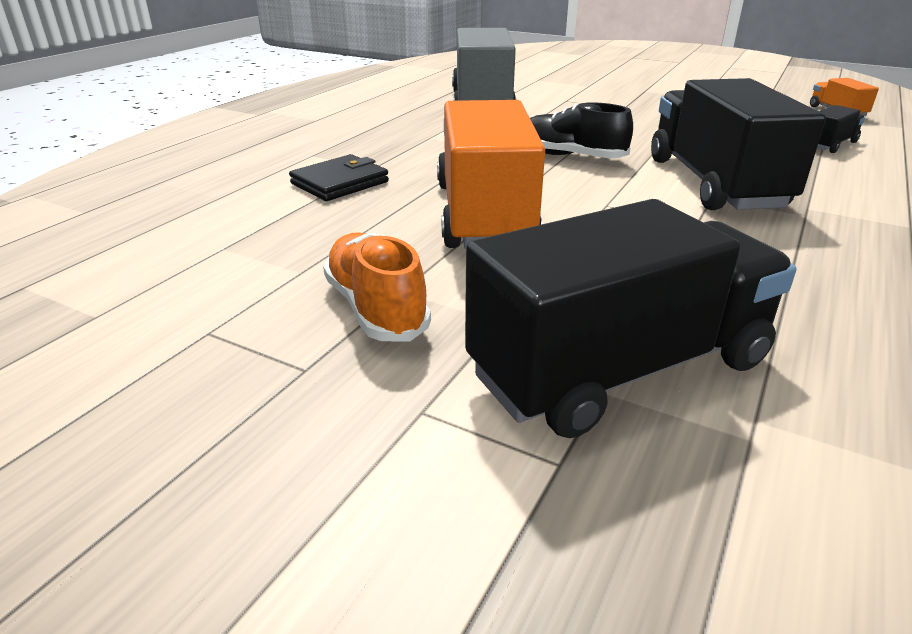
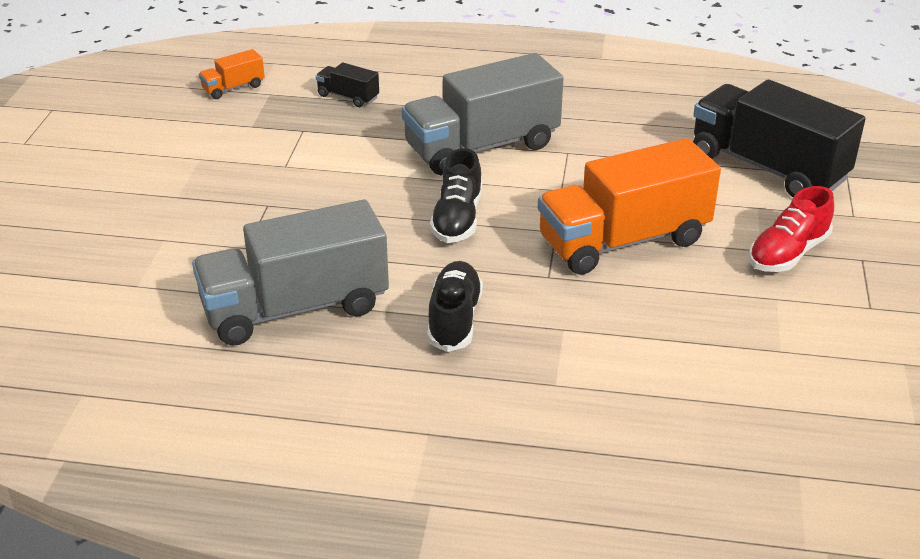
camera: 110 degrees left, 5 degrees up
black wallet [289,154,389,201] -> none
orange shoe [323,232,431,341] -> red shoe [749,186,834,272]
black truck [651,78,826,210] -> grey truck [402,53,564,175]
none -> black shoe [427,261,483,352]

